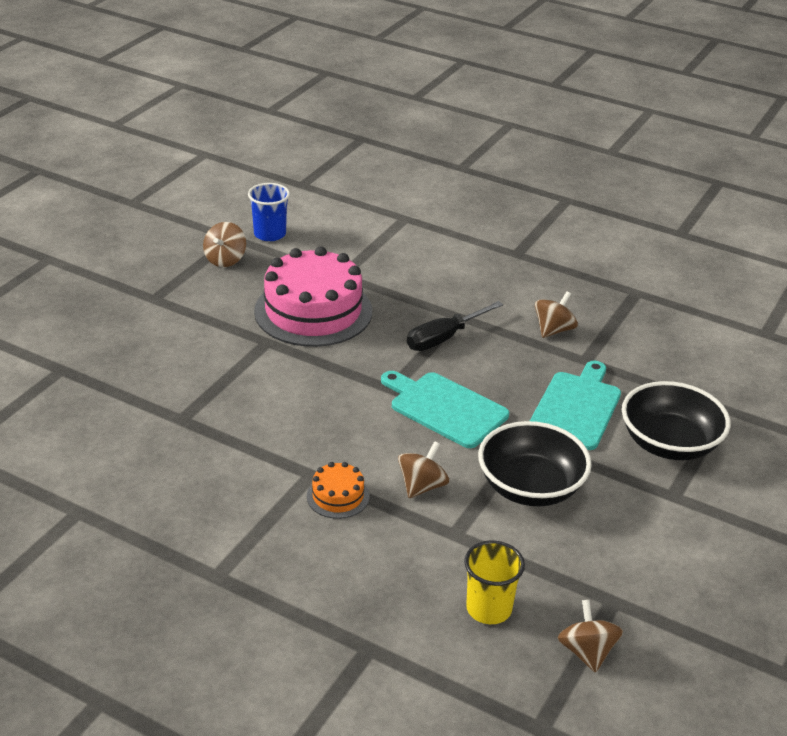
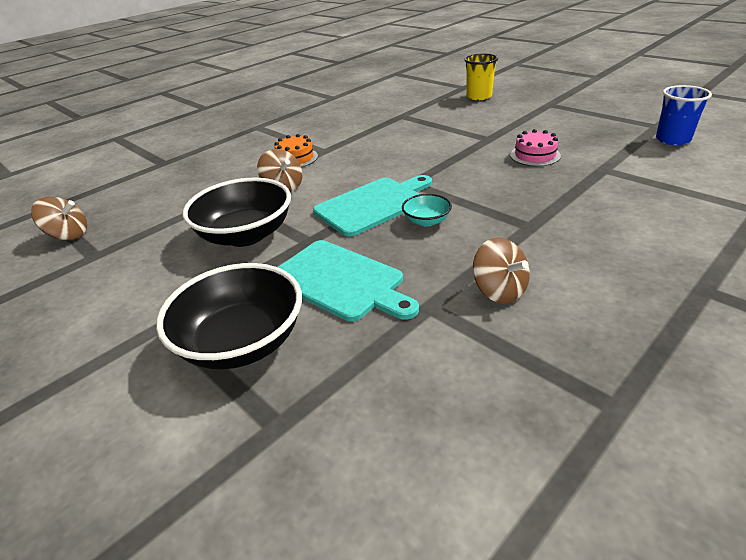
camera: 110 degrees right, 0 degrees up
brown spinning top [203,222,246,267] -> none
pink cake [254,246,372,347] -> pink cake [510,129,561,166], size x0.45
black screwdriver [407,301,503,351] -> none
yellow cup [464,541,525,624] -> yellow cup moved to [464,53,498,100]
none -> turquoise bowl [402,194,452,226]

